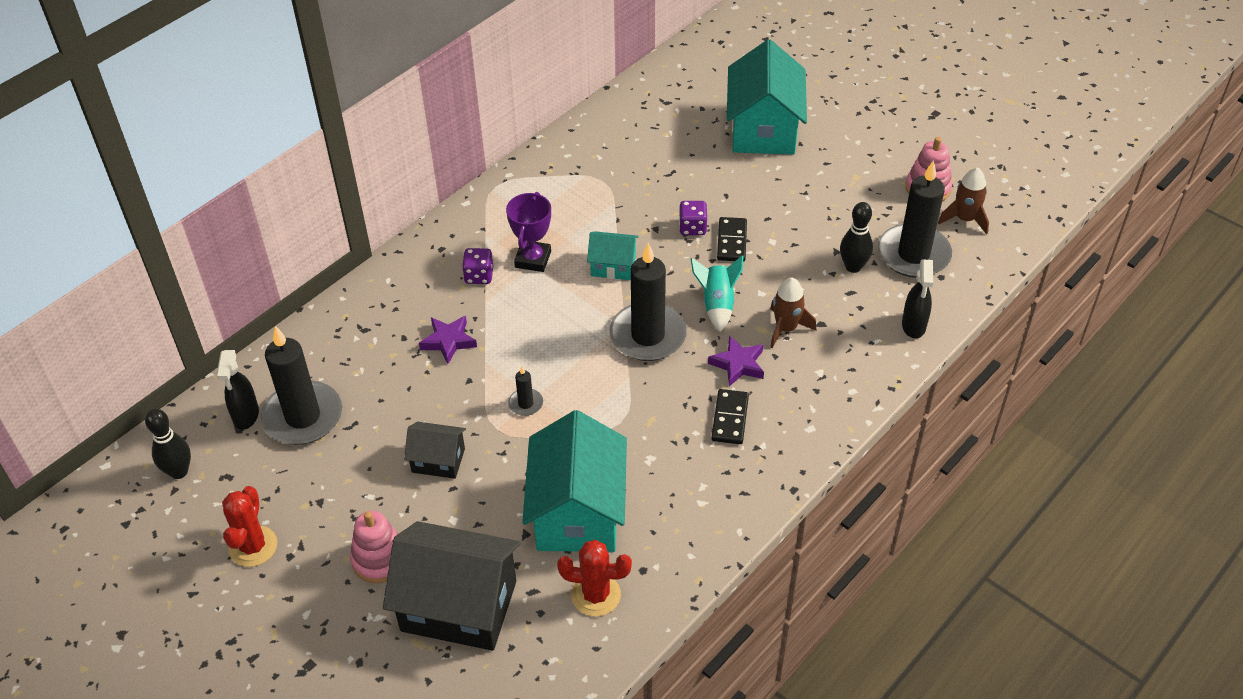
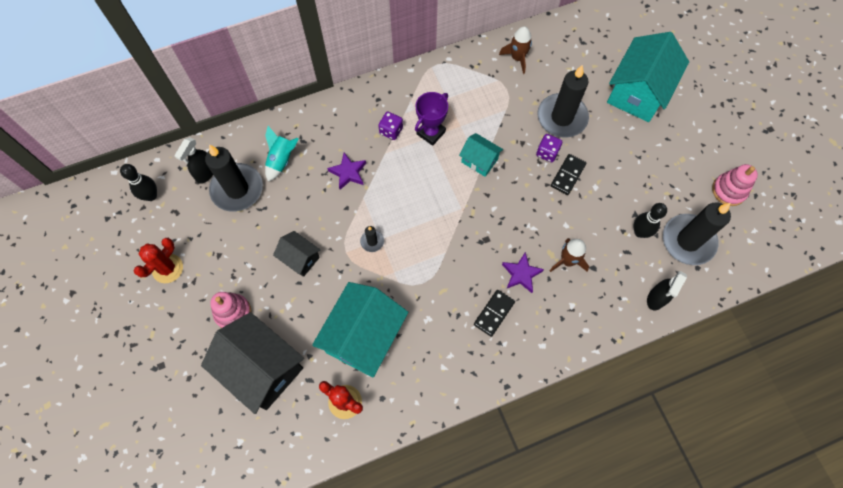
camera: 25 degrees right, 20 degrees up
black candle [609,243,687,361] -> black candle moved to [538,65,589,138]
turquoise rocket [691,255,744,332] -> turquoise rocket moved to [265,126,299,182]
brown rocket [938,167,989,234] -> brown rocket moved to [499,26,532,74]

